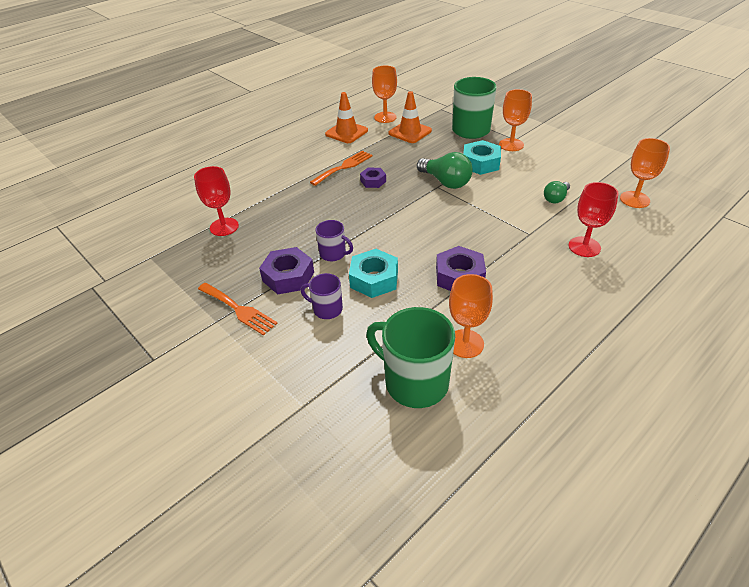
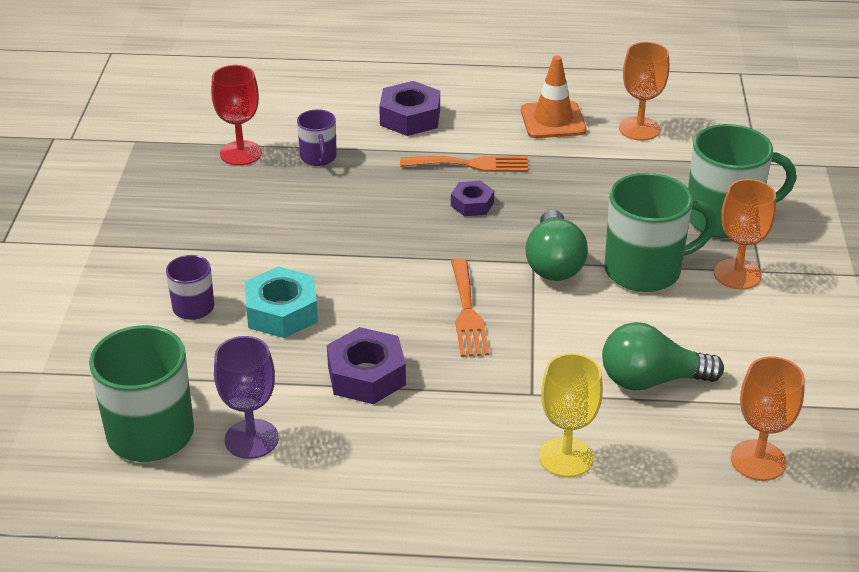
camera: 45 degrees right, 5 degrees down
orange fork [198,283,278,336] -> orange fork moved to [451,258,489,357]
purple nut [259,247,314,294] -> purple nut moved to [379,81,440,136]
purple mug [316,220,353,261] -> purple mug moved to [297,109,337,166]
orange traffic cone [388,91,432,143] -> none
orange goblet [449,274,493,358] -> purple goblet [214,336,279,459]
turquoise nut [463,140,501,175] -> green mug [604,173,716,292]
green light bulb [544,181,570,204] -> green light bulb [602,322,724,390], size x1.68
red goblet [568,182,619,257] -> yellow goblet [539,353,603,477]

